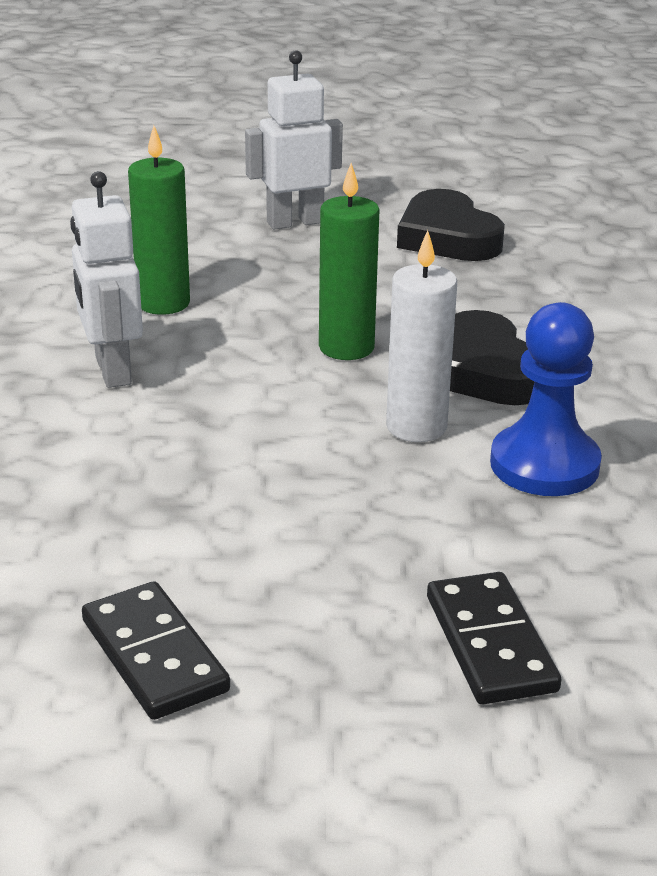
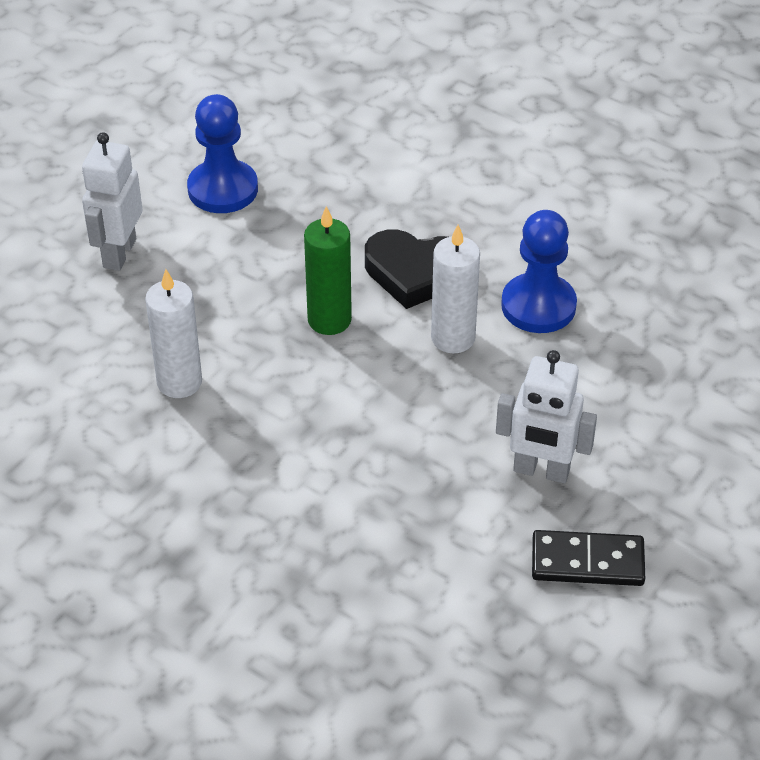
camera: 55 degrees left, 15 degrees up
white robot [70,171,143,388] -> white robot moved to [496,350,597,483]
green candle [128,126,190,315] -> white candle [145,269,202,398]
black heart [397,189,505,261] -> blue pawn [187,94,258,213]
black domino [427,572,561,704] -> none

